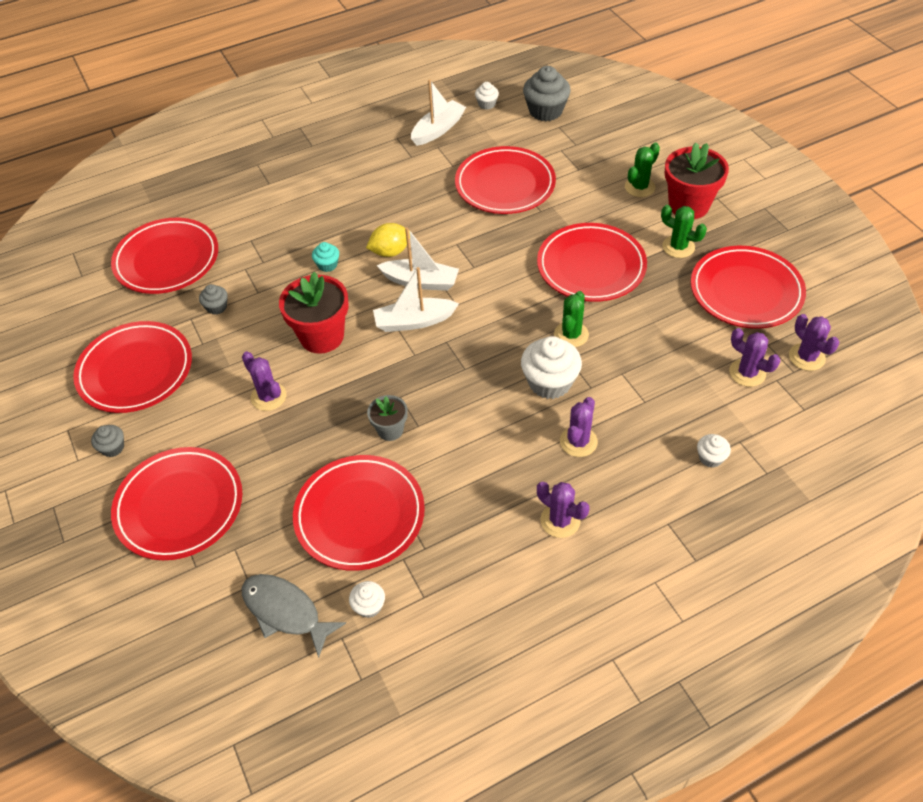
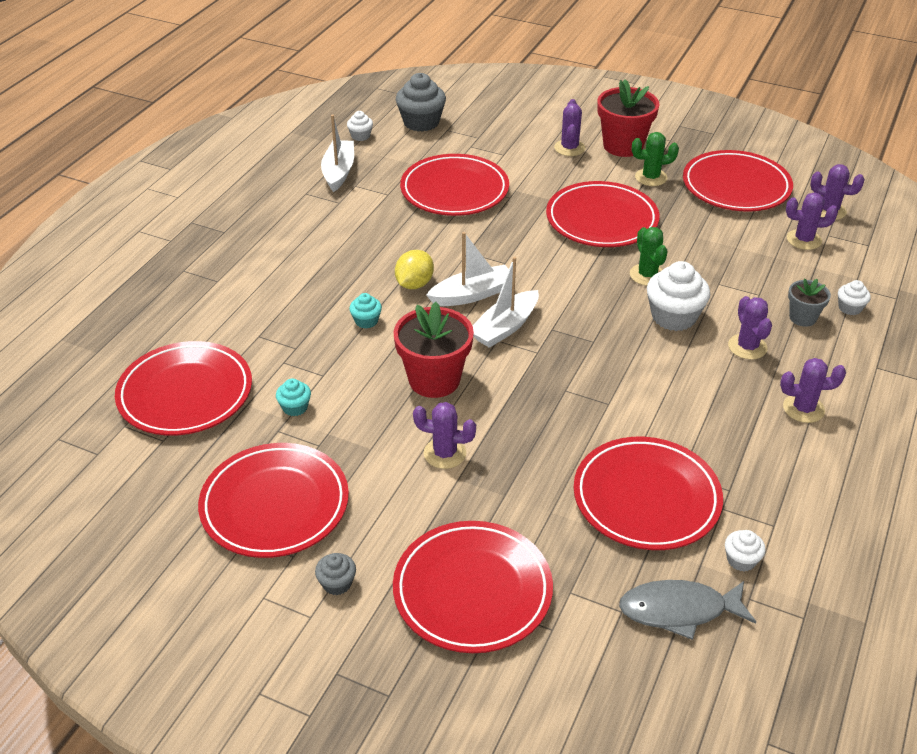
camera: 40 degrees left, 10 degrees down
grey cupcake [199,284,228,315] -> turquoise cupcake [276,378,311,416]
grey flower pot [367,395,408,441] -> grey flower pot moved to [788,278,831,327]
green cactus [625,142,660,197] -> purple cactus [554,99,585,156]

